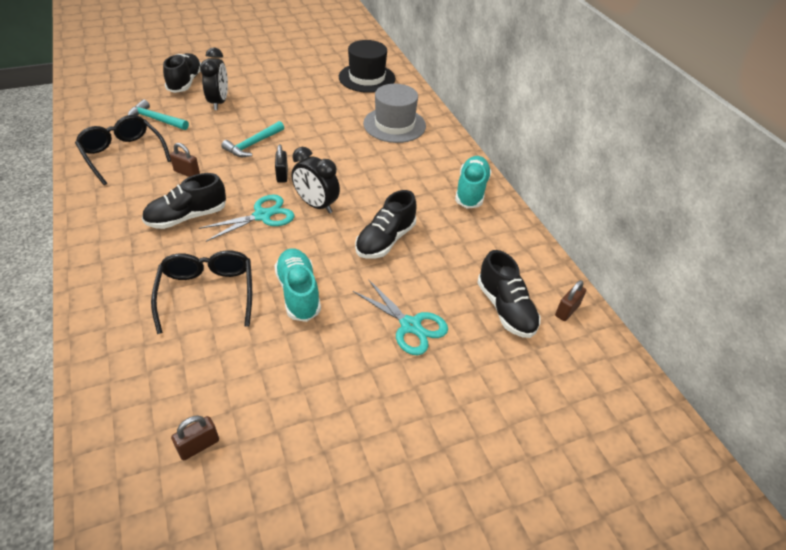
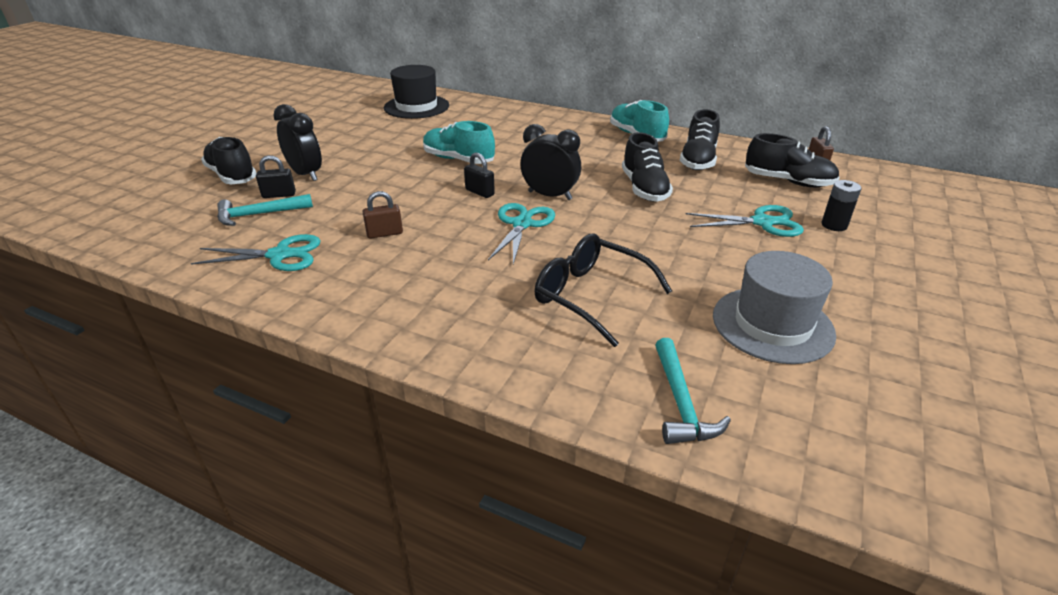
camera: 40 degrees left, 10 degrees down
black glasses [75,115,171,185] -> turquoise scissors [191,234,321,271]
black shoe [142,173,226,229] -> black shoe moved to [680,109,720,170]
brown padlock [171,415,219,460] -> none
turquoise hammer [221,121,284,157] -> turquoise hammer moved to [655,338,731,444]
turquoise shoe [274,248,321,322] -> turquoise shoe moved to [423,121,495,164]
black clock [291,147,340,213] -> black clock turned 150 degrees counterclockwise [520,124,581,200]
grey hat [363,84,426,143] -> grey hat moved to [713,251,836,364]
none -> black padlock [256,155,296,198]
none -> black battery [822,180,861,231]

